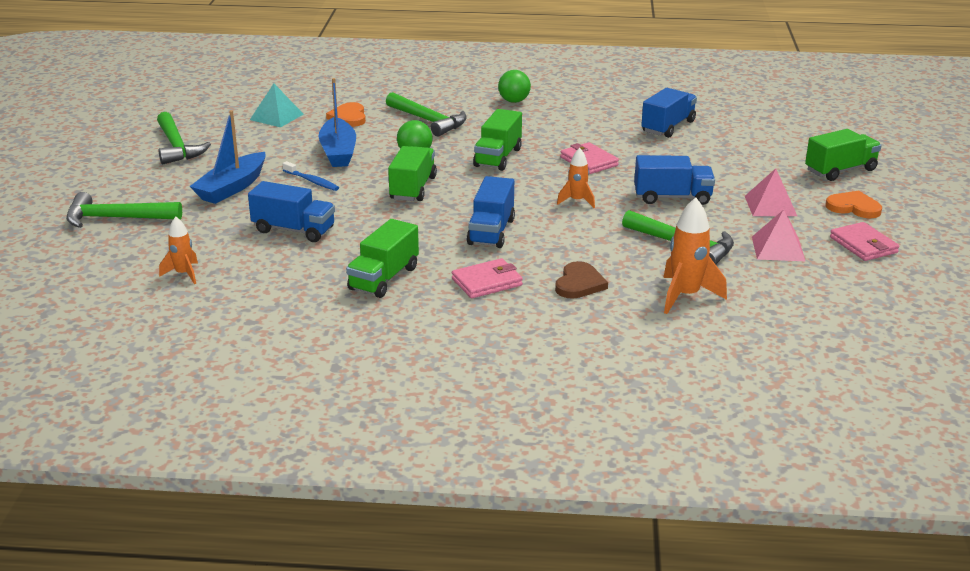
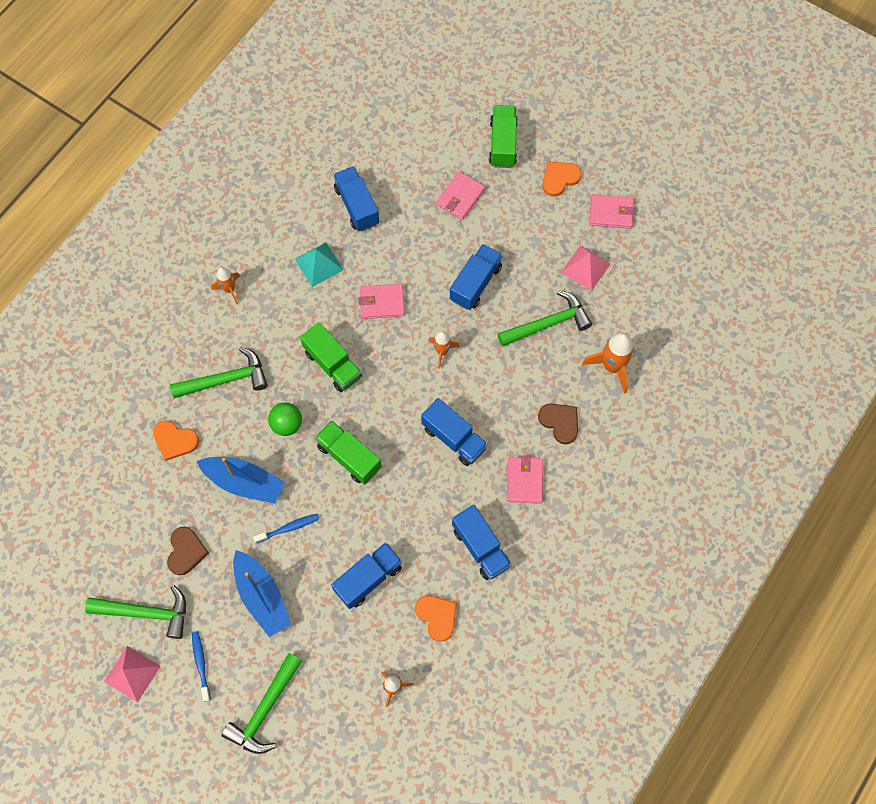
camera: 60 degrees left, 40 degrees up
turquoise pyramid [250,84,303,128] -> turquoise pyramid moved to [295,242,343,287]
green truck [346,219,419,298] -> blue truck [452,505,512,580]
green ball [498,70,531,103] -> orange rocket [211,267,240,304]
pink pyramid [745,169,797,216] -> pink pyramid moved to [104,646,161,703]
none -> brown heart [167,526,209,575]
none -> blue toothbrush [192,631,211,702]
none -> orange heart [415,595,457,642]
none -> pink wallet [436,172,485,220]

